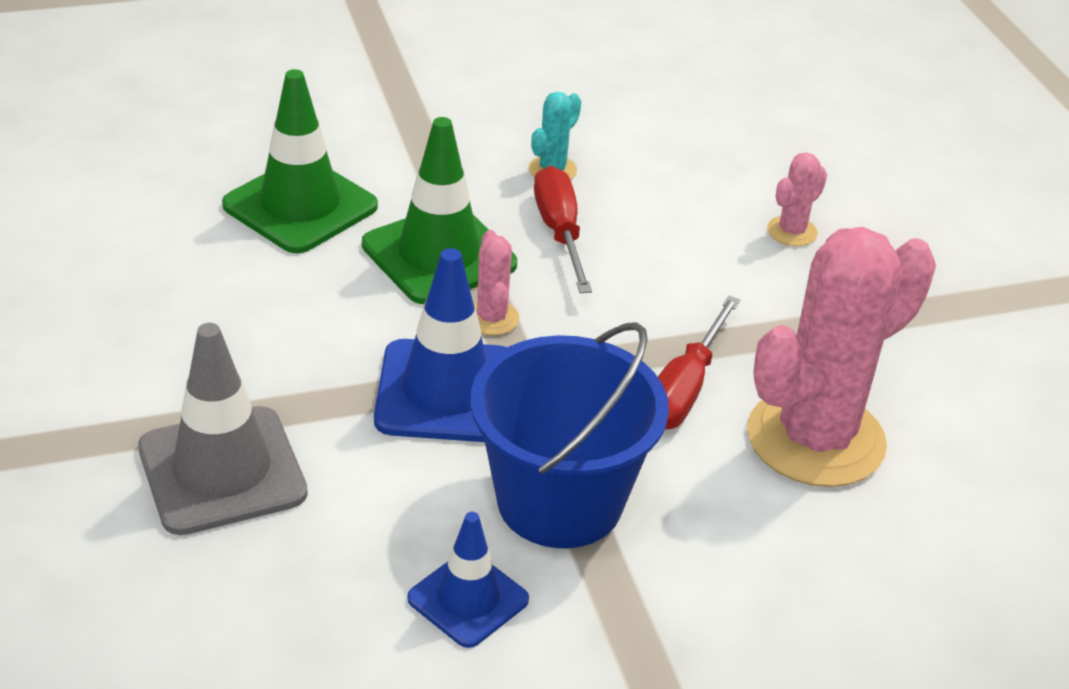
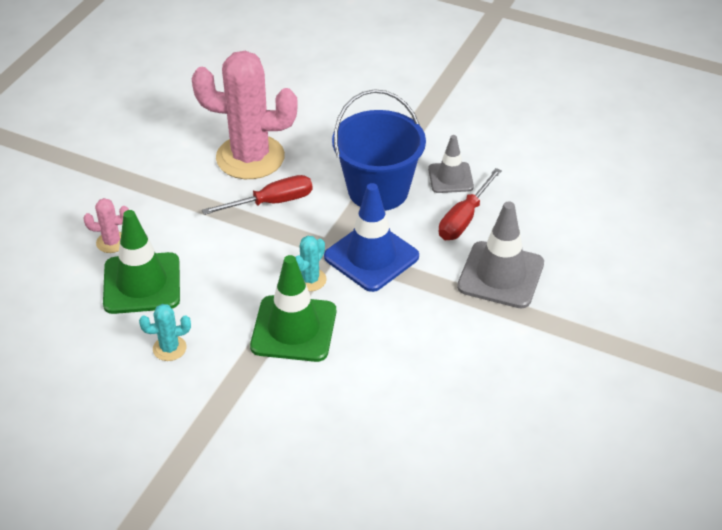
camera: 135 degrees left, 5 degrees up
green traffic cone [222,69,378,253] -> green traffic cone moved to [103,210,180,314]
blue traffic cone [407,512,529,648] -> grey traffic cone [428,135,474,193]
pink cactus [474,230,519,335] -> turquoise cactus [295,236,327,291]
red screwdriver [534,166,592,293] -> red screwdriver moved to [439,168,502,240]

